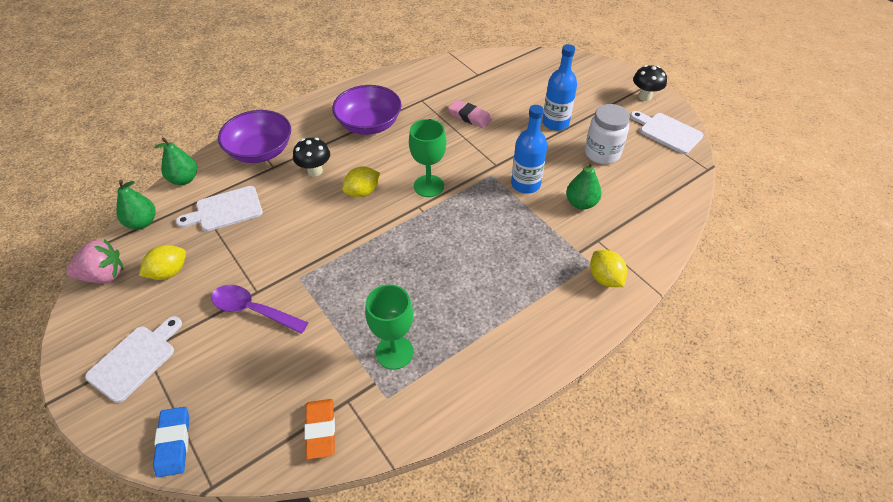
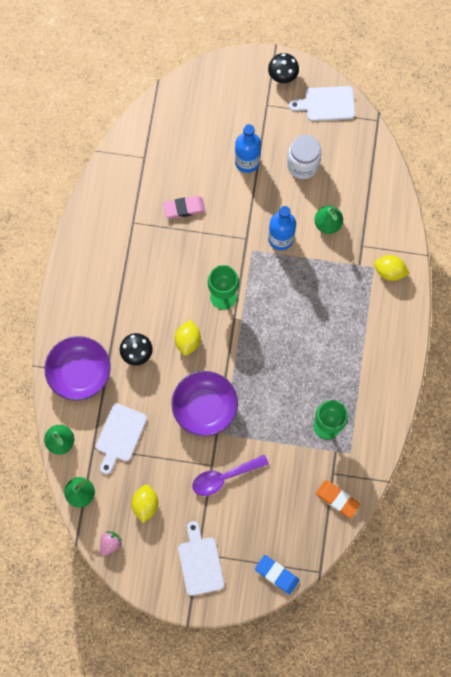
camera: 45 degrees left, 25 degrees up
pink strawberry [66,239,123,283] -> pink strawberry [100,531,122,556], size x0.62
purple bowl [332,85,402,135] -> purple bowl moved to [171,371,238,436]

